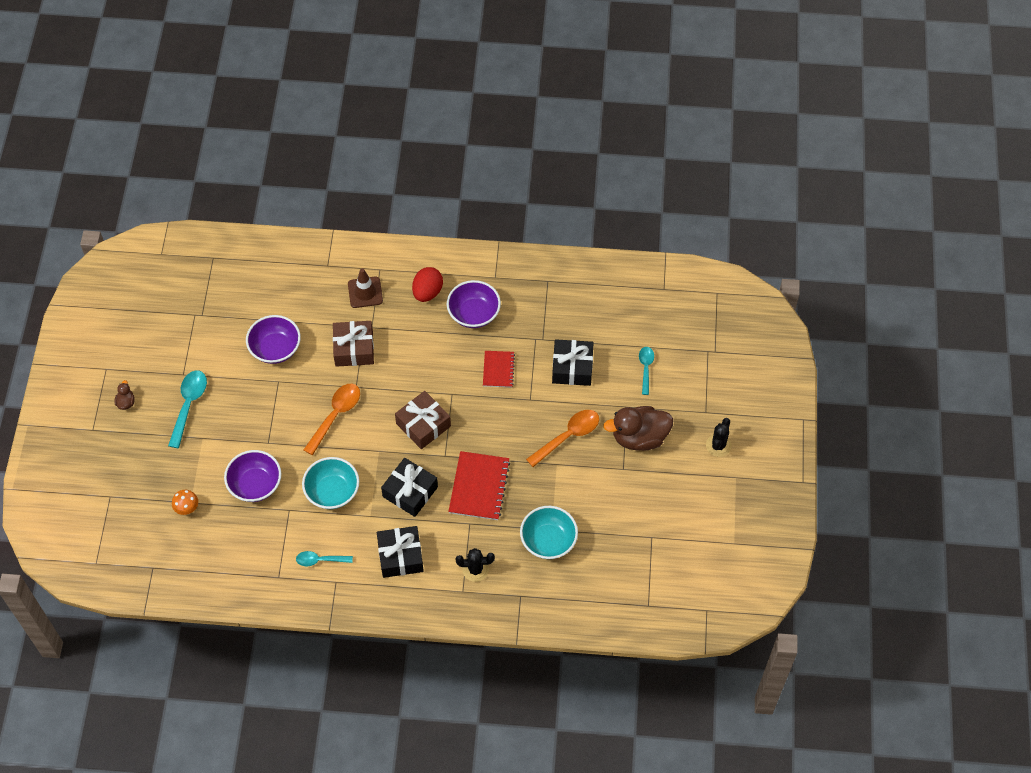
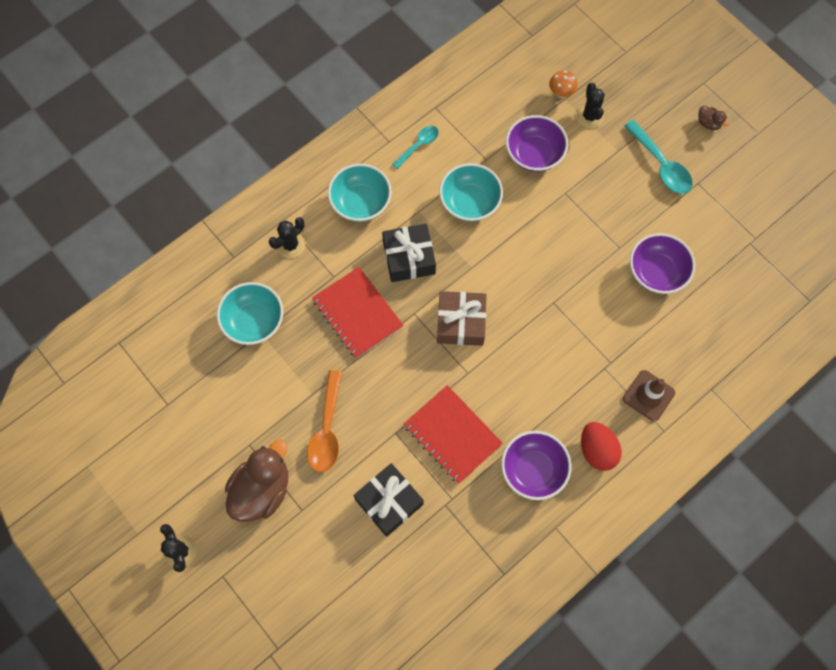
camera: 135 degrees right, 10 degrees up
orange spoon [303,384,360,455] -> none
brown gift [333,321,374,367] -> none
black gift [377,526,424,578] -> turquoise bowl [328,164,392,222]
red notebook [483,351,515,387] -> red notebook [404,385,503,484], size x1.65
turquoise spoon [639,347,654,395] -> none
none -> black cactus [576,82,605,128]

